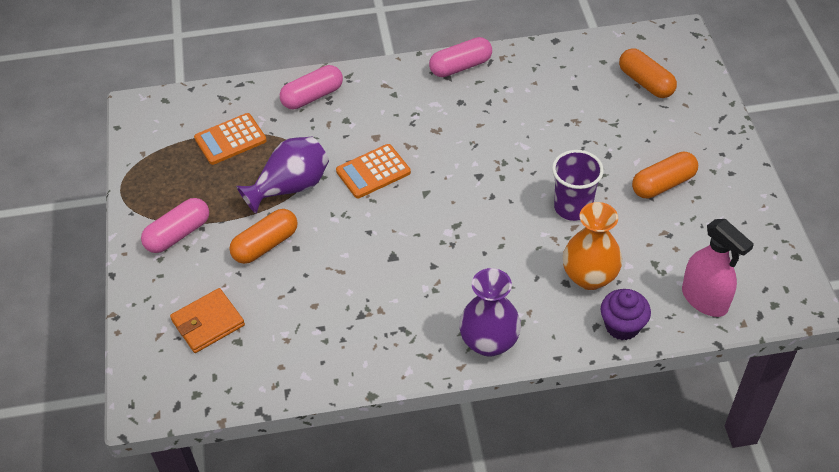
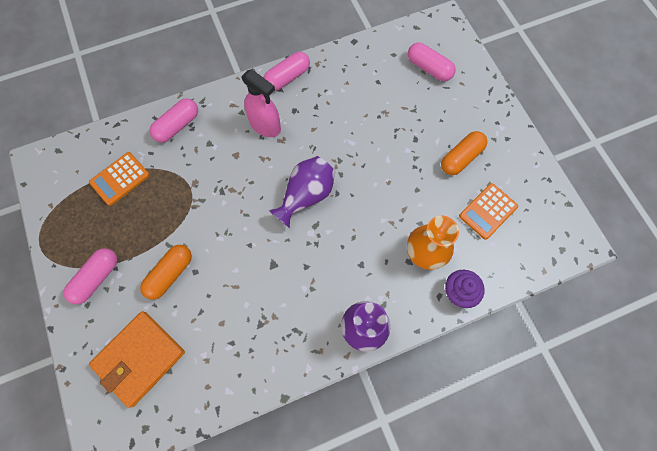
camera: 15 degrees left, 20 degrees up
orange wallet [170,288,245,353] -> orange wallet [89,311,185,408], size x1.50
purple vase [236,137,329,214] -> purple vase moved to [268,156,335,228]
orange calculator [336,144,411,198] -> orange calculator moved to [459,183,518,240]
purple cup [552,150,604,221] -> none
orange capsule [619,48,677,98] -> pink capsule [408,43,456,81]
pink spray bottle [682,219,754,317] -> pink spray bottle moved to [241,69,281,137]

